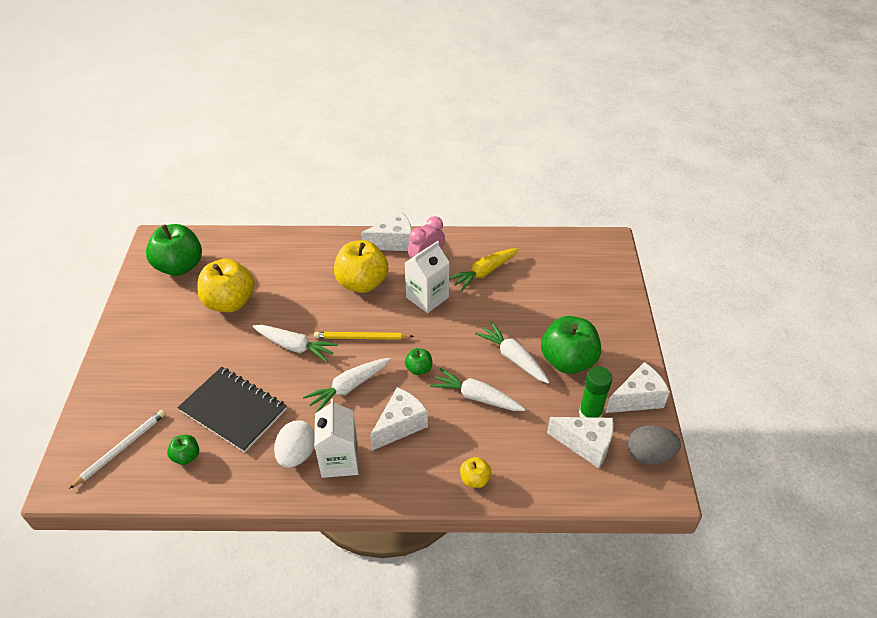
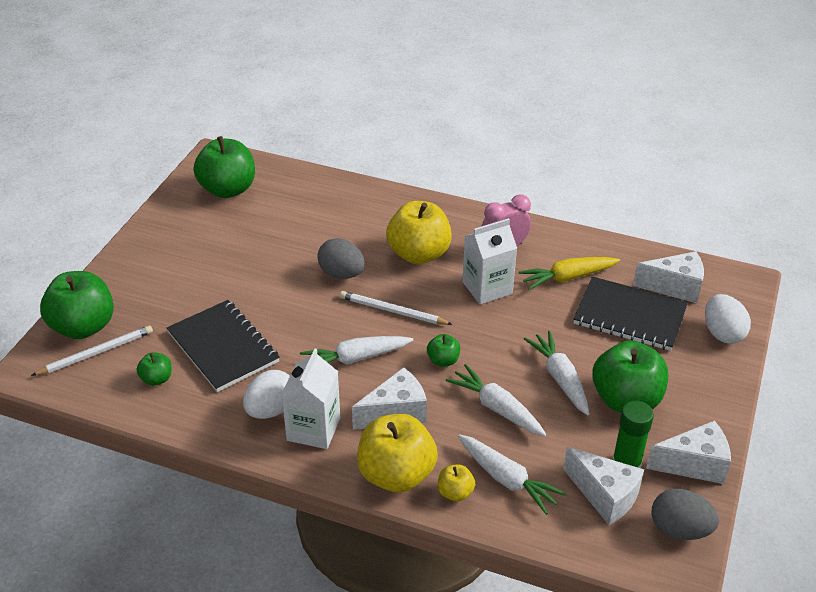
camera: 20 degrees right, 5 degrees down
yellow apple [197,259,255,312] -> yellow apple moved to [357,414,438,493]
white carrot [253,325,338,362] -> white carrot moved to [458,434,566,515]
yellow pencil [314,332,414,340] -> white pencil [340,291,453,325]
white cheese [361,213,412,251] -> white cheese moved to [633,251,704,303]
none -> green apple [40,271,114,339]
none -> grey egg [317,238,365,279]
none -> black notebook [573,277,688,351]
none -> white egg [705,294,751,344]

